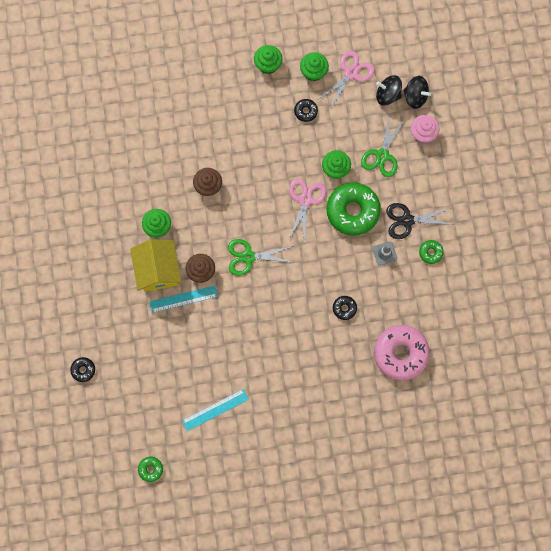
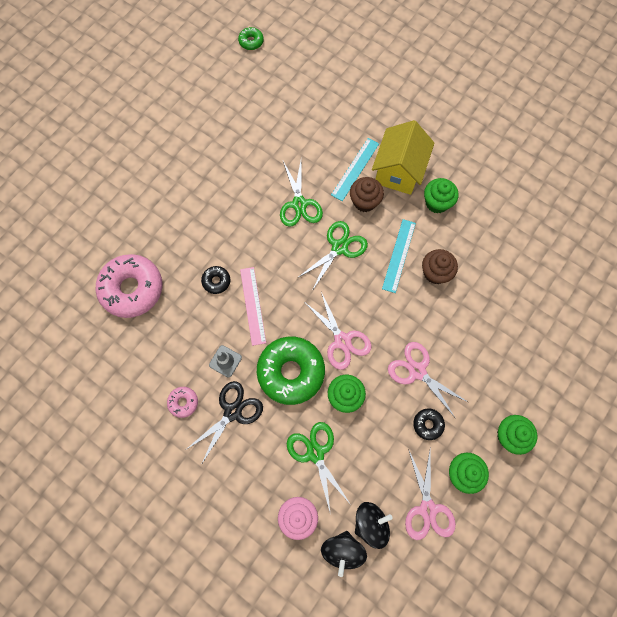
camera: 135 degrees right, 5 degrees down
black donut [70,357,95,382] -> none
yellow house [130,239,181,292] -> yellow house turned 75 degrees clockwise [372,120,434,195]
turquoise ruler [182,389,249,431] -> turquoise ruler moved to [382,219,416,293]
black spinning top [403,76,431,109] -> black spinning top turned 60 degrees counterclockwise [321,531,367,577]
green donut [419,240,444,264] -> pink donut [167,387,198,418]
none -> pink ruler [240,267,266,346]
none -> green scissors [280,161,323,227]
none -> pink scissors [388,342,468,417]

